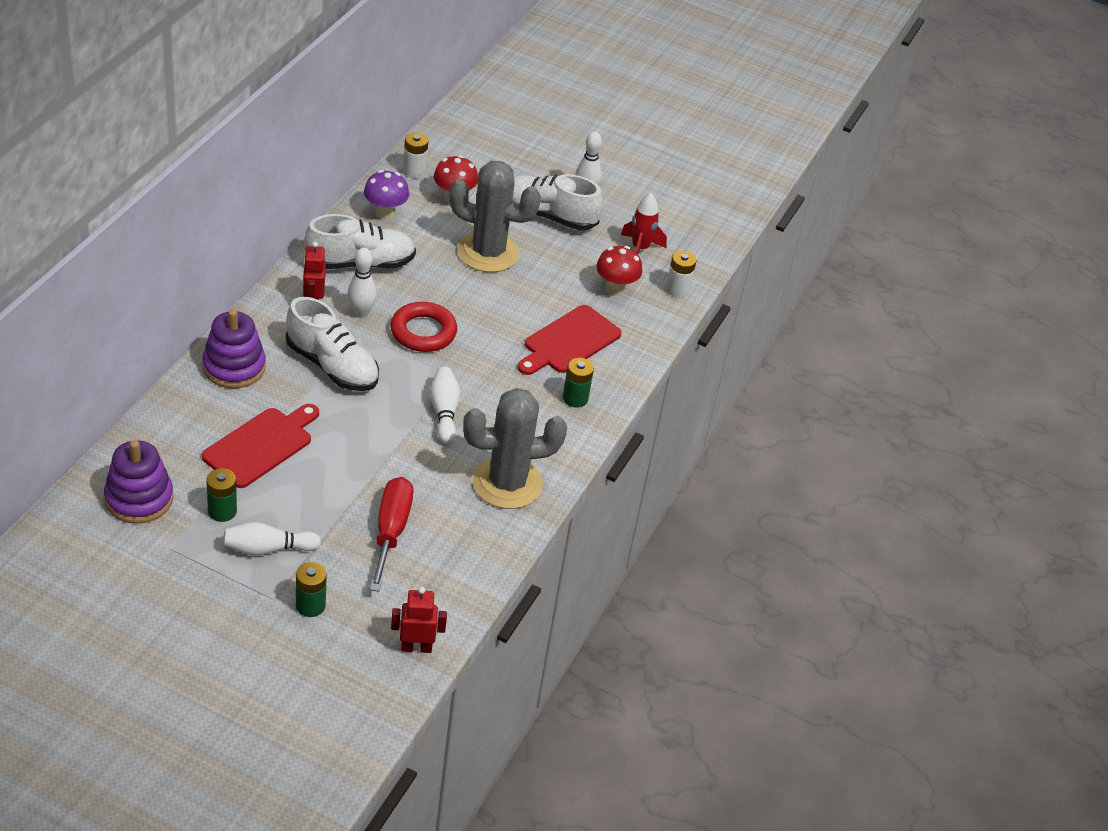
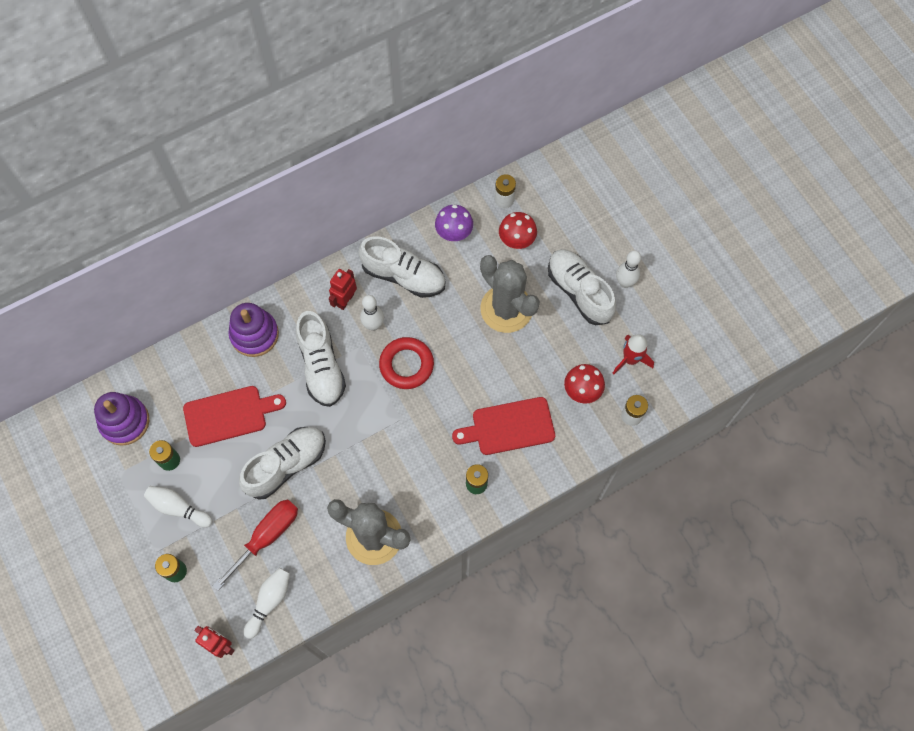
camera: 40 degrees right, 25 degrees up
white bowling pin [430,367,460,443] -> white bowling pin moved to [244,568,290,639]
none -> white shoe [239,427,326,500]

